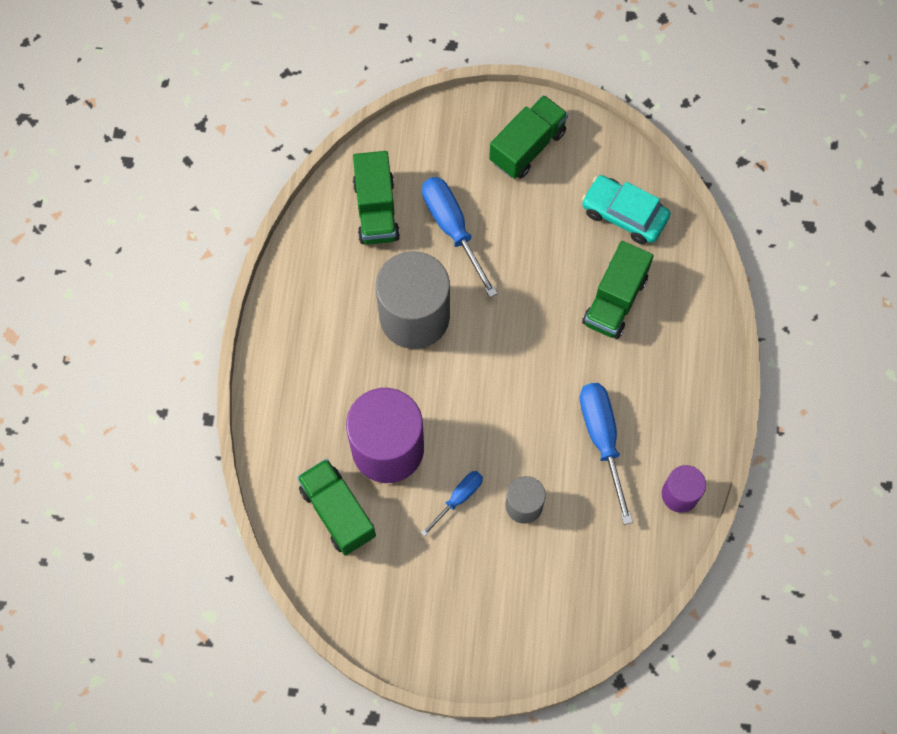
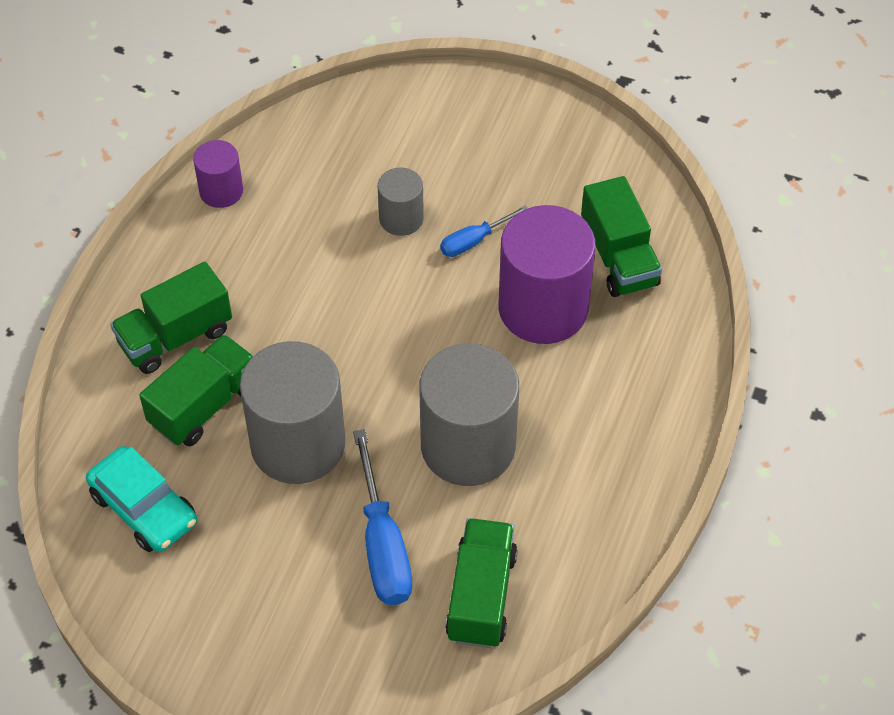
camera: 165 degrees left, 15 degrees down
green truck [489,95,568,179] -> green truck moved to [110,262,232,374]
blue screwdriver [580,383,633,525] -> none
none -> grey cylinder [240,341,345,484]

